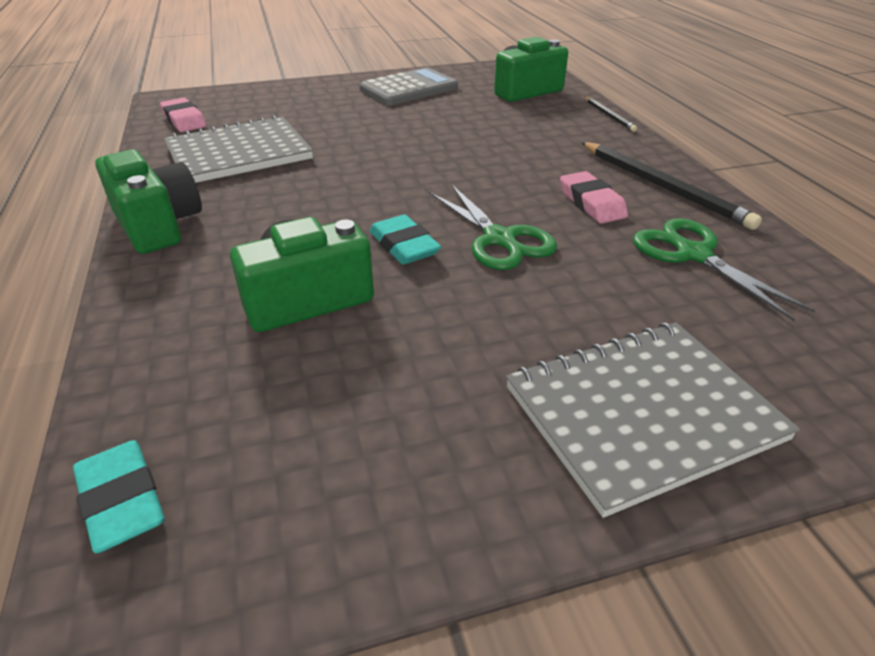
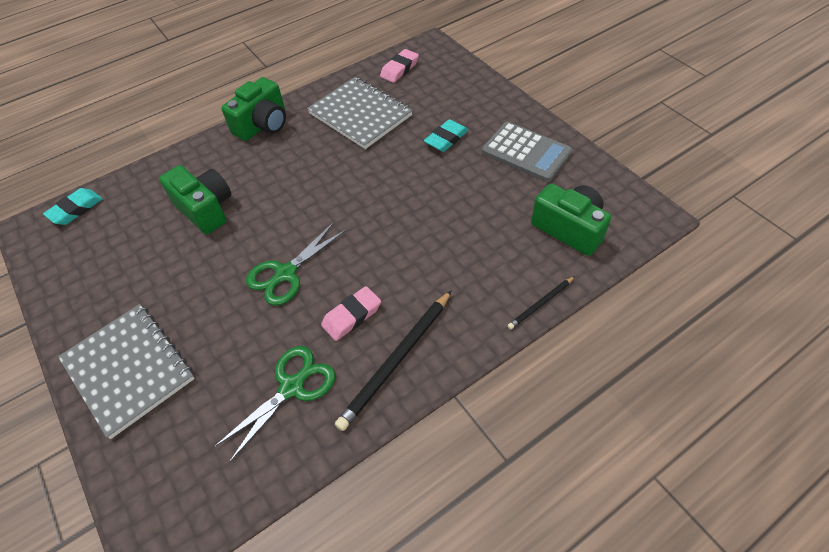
camera: 75 degrees right, 15 degrees up
turquoise eraser [370,215,441,264] -> turquoise eraser moved to [424,119,468,152]

